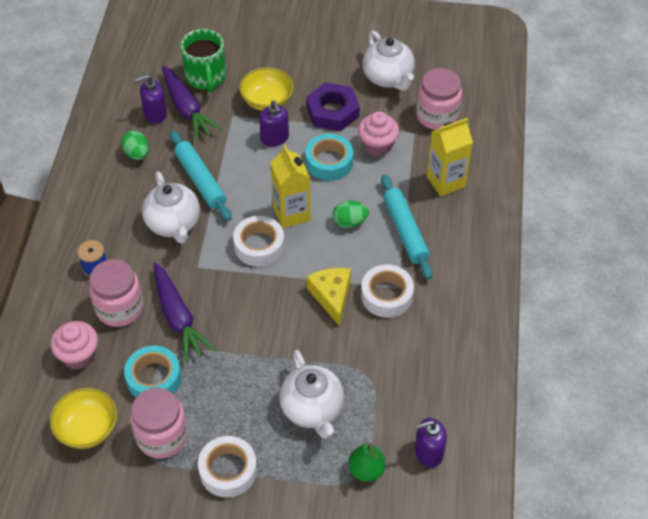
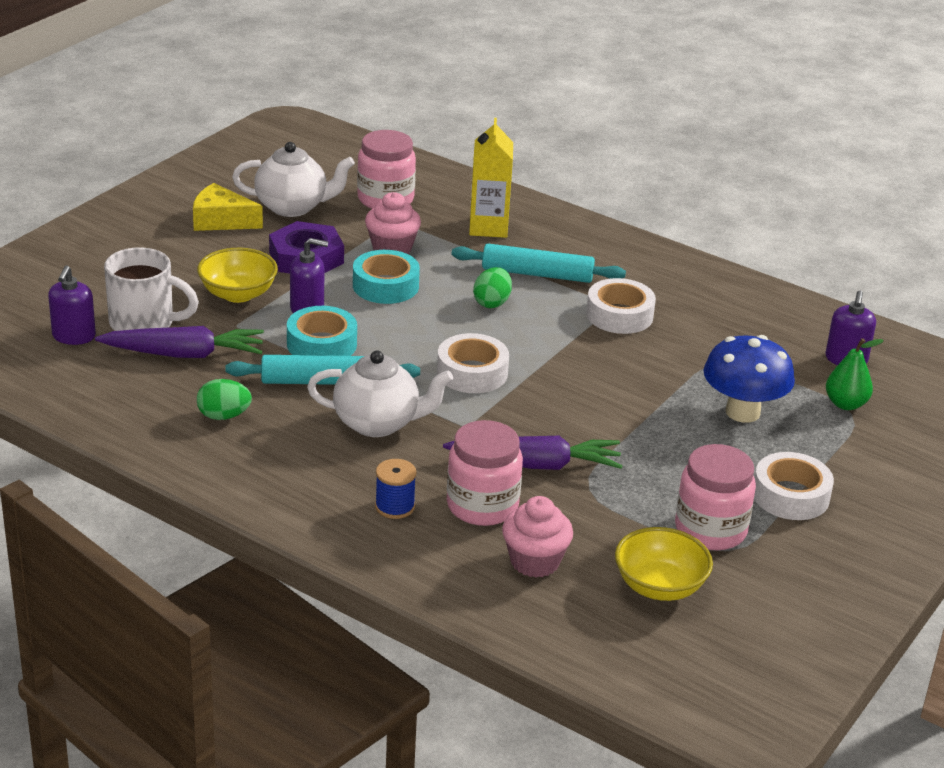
camera: 65 degrees left, 20 degrees down
turquoise tape [124,346,181,398] -> turquoise tape moved to [287,306,357,356]
purple soap dispenser [135,75,167,124] -> purple soap dispenser moved to [48,265,96,345]
green mug [181,29,226,93] -> white mug [104,247,199,331]
yellow carton [271,145,310,228] -> none
white teapot [279,350,344,439] -> blue mushroom [703,335,795,423]
yellow cheese [306,268,351,326] -> yellow cheese moved to [193,183,263,231]

